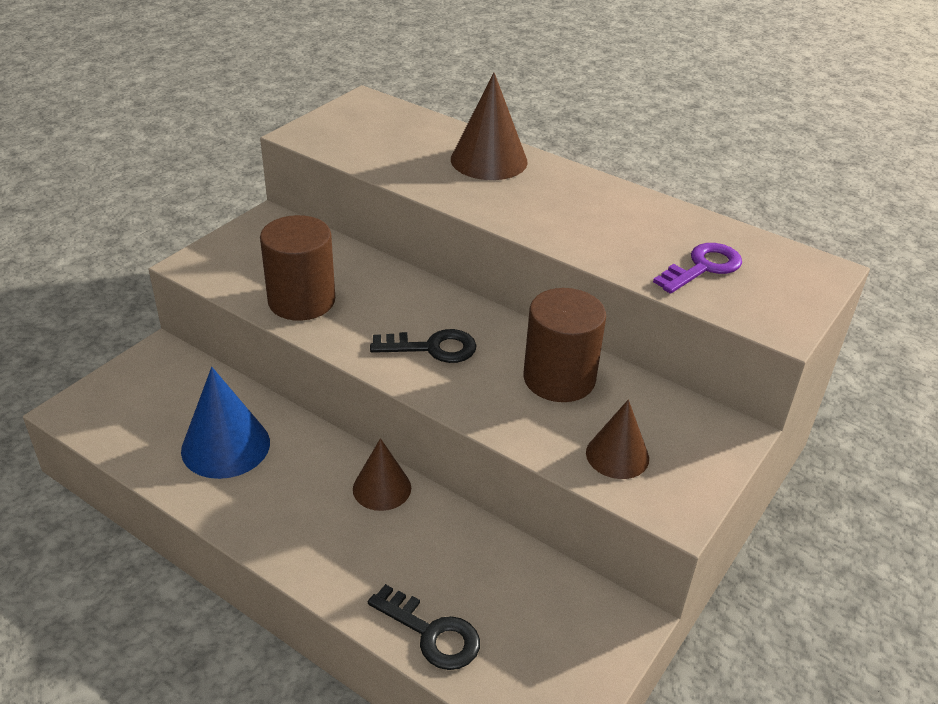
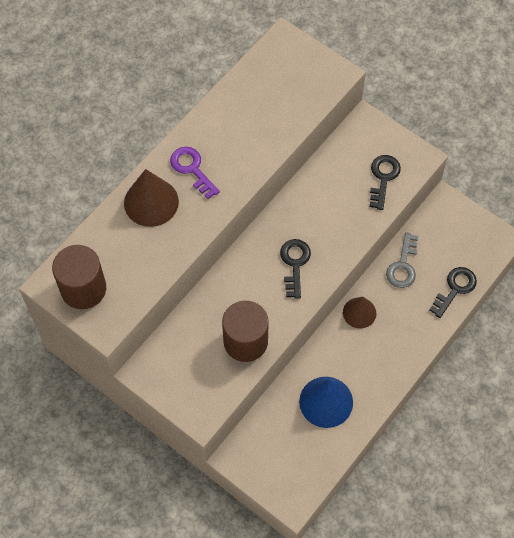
camera: 85 degrees left, 25 degrees up
brown cylinder [523,288,606,402] -> brown cylinder moved to [52,245,106,309]
brown cone [586,399,649,479] -> black key [370,155,401,210]
purple key [653,243,742,294] -> purple key moved to [170,147,220,199]
none -> grey key [386,232,418,288]

